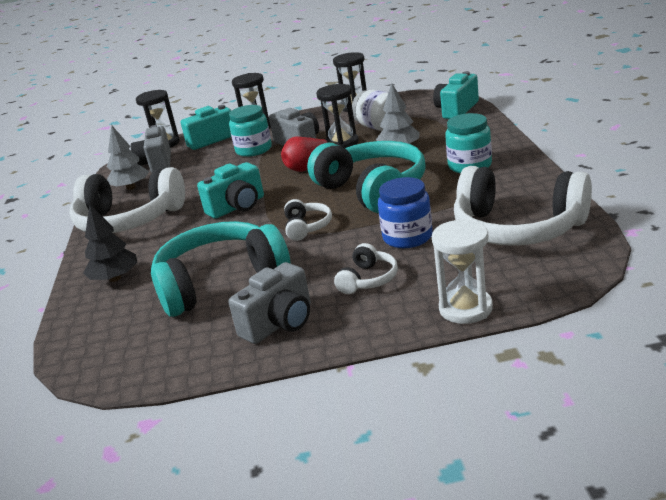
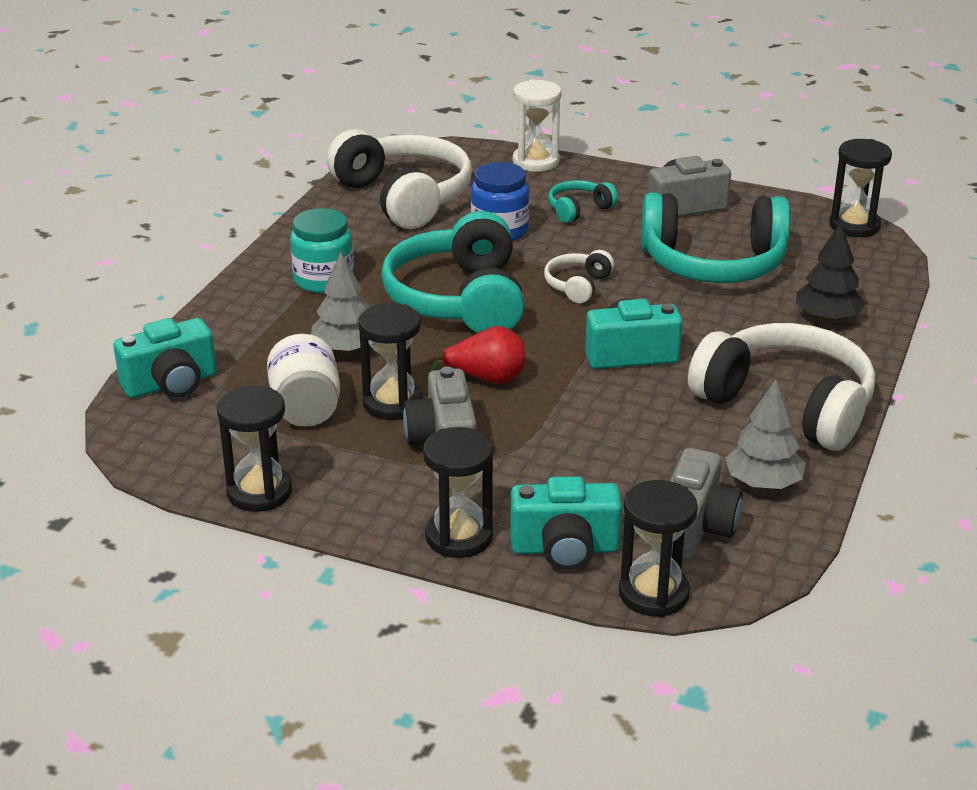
camera: 155 degrees left, 5 degrees up
turquoise jar [229,105,272,157] -> none
white headphones [334,243,398,294] -> turquoise headphones [548,180,618,223]
none -> black hourglass [829,139,892,237]

